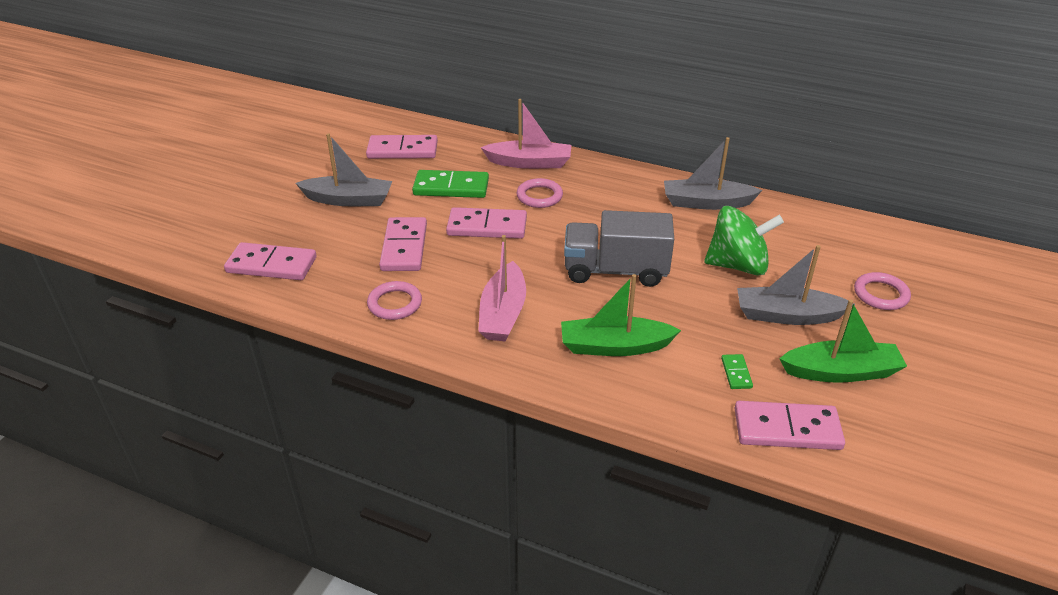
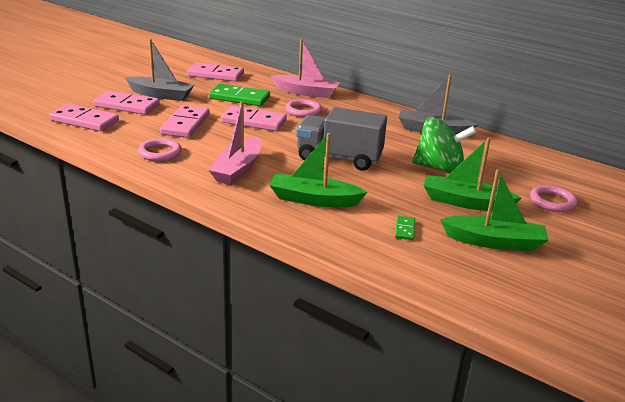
camera: 10 degrees right, 10 degrees down
pink domino [735,401,845,450] -> pink domino moved to [93,91,159,115]
grey boat [737,245,855,325] -> green boat [424,137,522,211]

